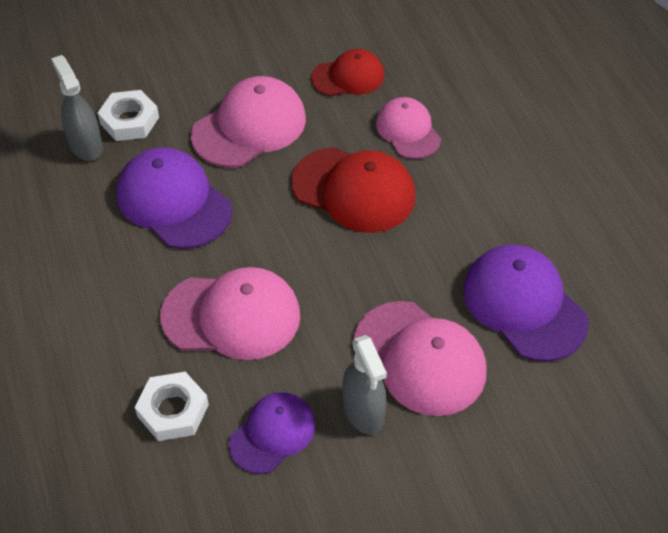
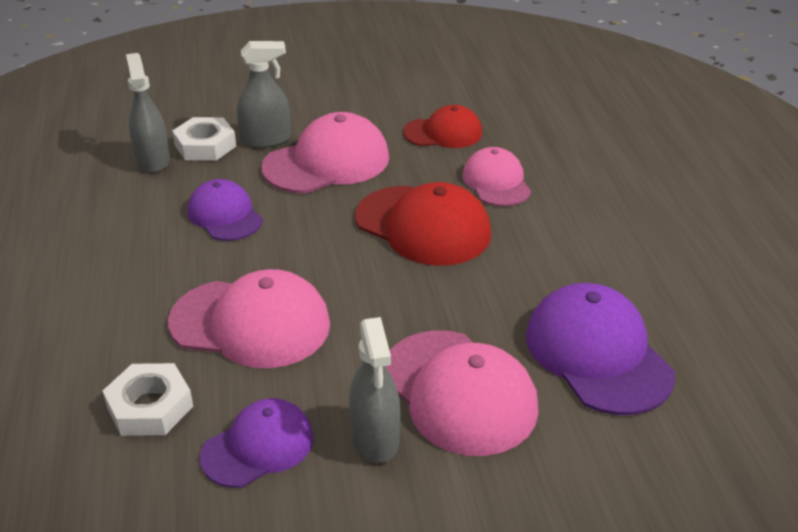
camera: 10 degrees right, 15 degrees down
purple cap [117,147,232,249] -> purple cap [188,179,263,241], size x0.63
none -> grey spray bottle [237,41,291,148]

